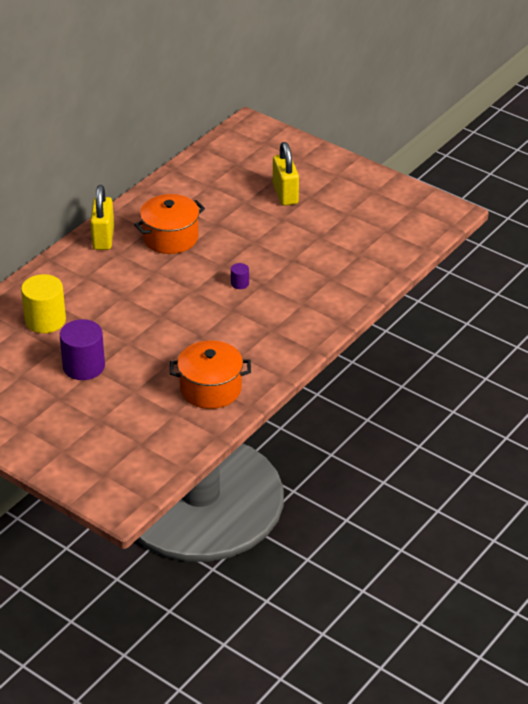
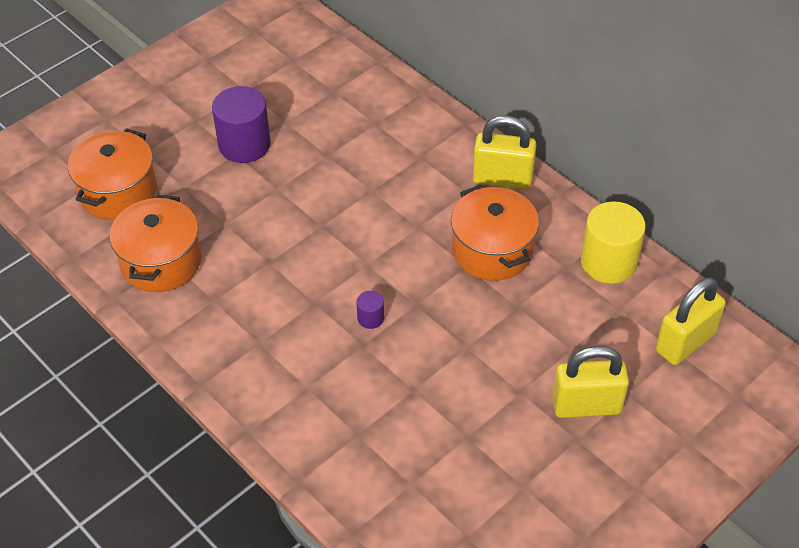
camera: 100 degrees right, 10 degrees up
yellow cylinder [21,274,66,333] -> yellow cylinder moved to [581,201,646,284]
none -> orange pot [68,129,157,220]
none -> yellow padlock [656,278,726,365]

